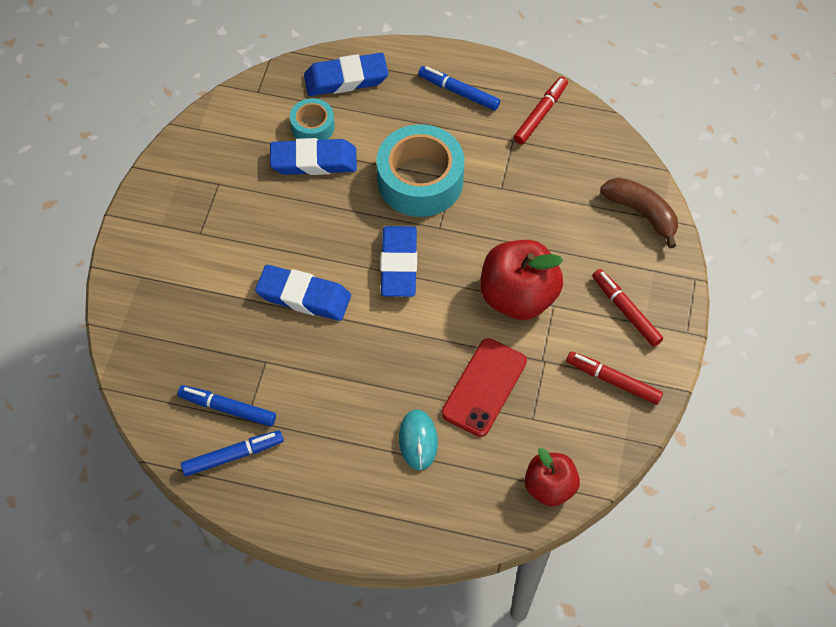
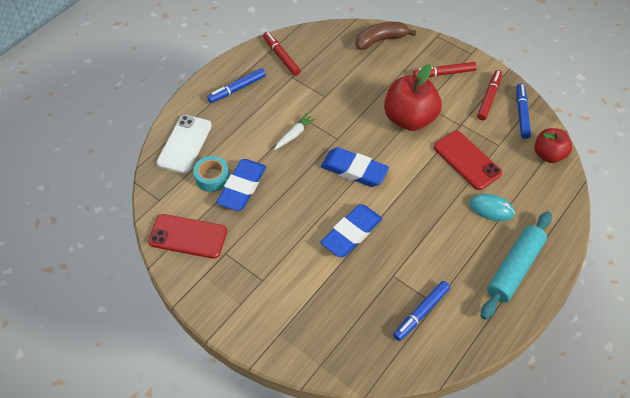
camera: 65 degrees left, 5 degrees down
blue marker [181,430,284,476] -> blue marker moved to [517,83,531,139]
blue eraser [304,53,388,96] -> white phone [157,115,212,174]
turquoise tape [376,124,464,217] -> white carrot [274,113,316,150]
red marker [566,351,663,405] -> red marker turned 150 degrees clockwise [477,70,502,120]
none -> red phone [148,214,227,259]
none -> turquoise rolling pin [481,211,552,320]

